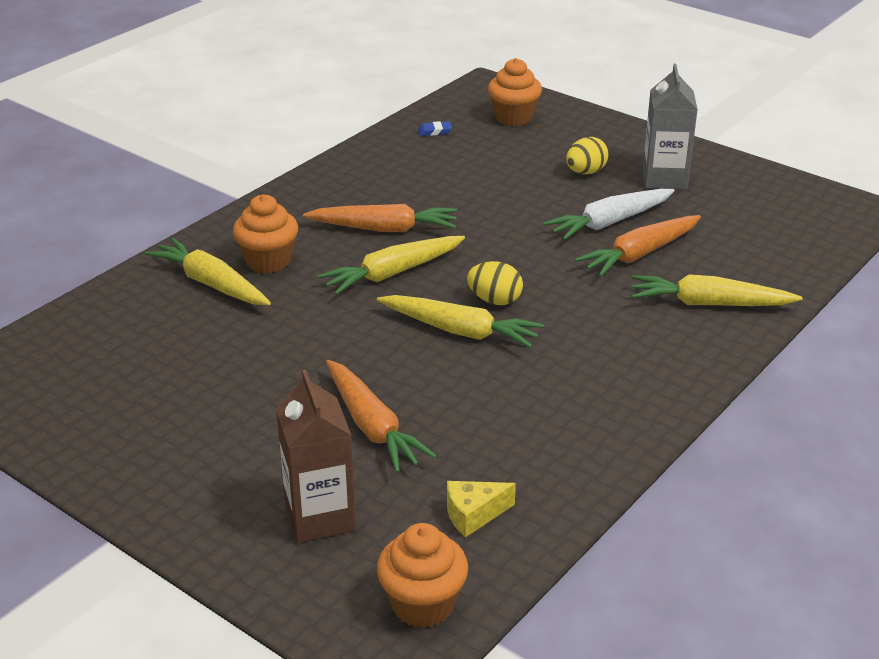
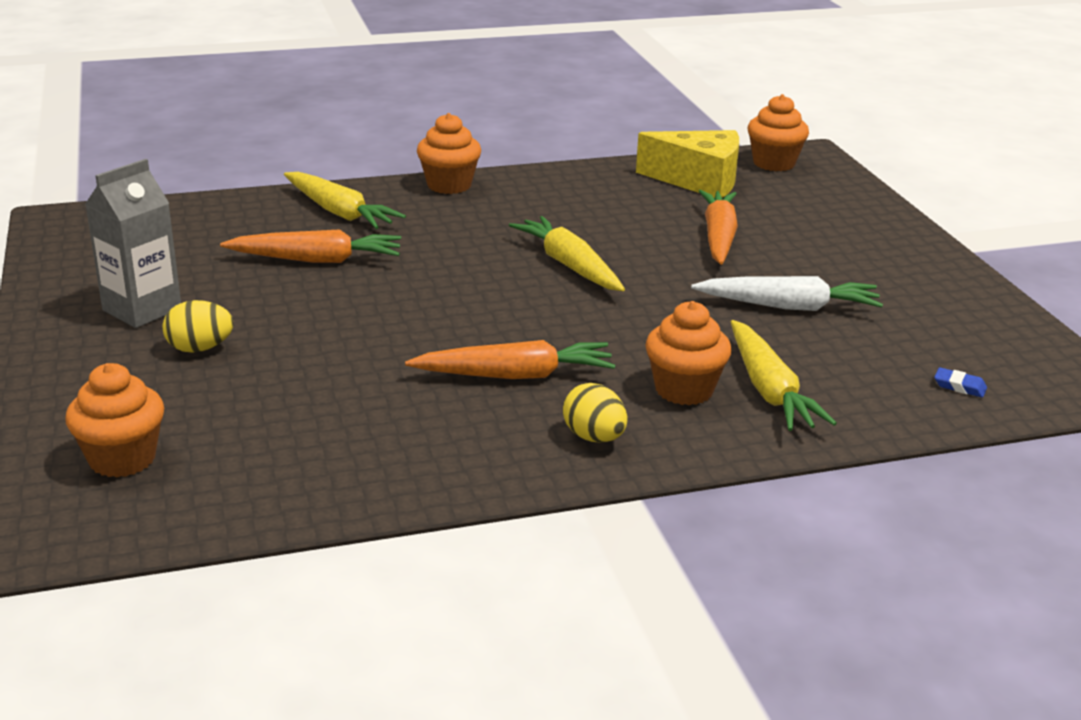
camera: 145 degrees left, 5 degrees down
brown carton [276,370,356,543] -> none
orange carrot [303,204,457,232] -> orange carrot turned 135 degrees clockwise [405,340,615,379]
yellow carrot [317,236,465,295] -> none
blue eraser [418,121,452,136] -> blue eraser moved to [934,367,987,397]
yellow cheese [447,481,516,537] -> yellow cheese [636,130,739,198], size x1.94
yellow egg [467,261,523,305] -> yellow egg moved to [563,383,627,443]
white carrot [543,189,674,240] -> white carrot moved to [691,276,883,311]
none -> orange cupcake [417,113,481,194]

